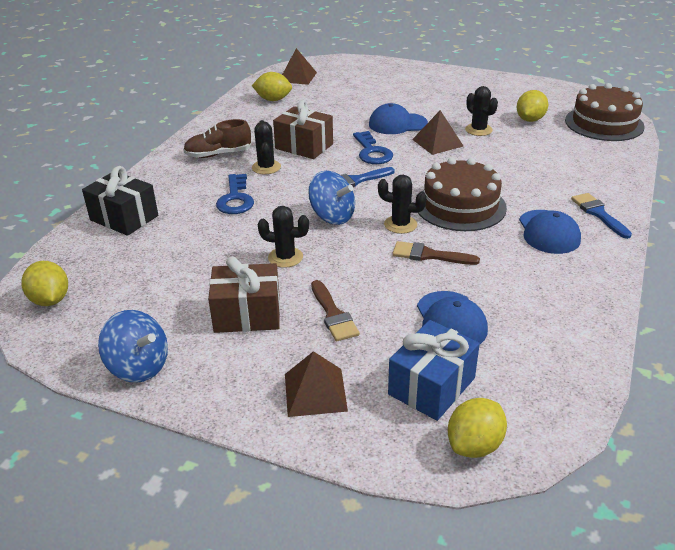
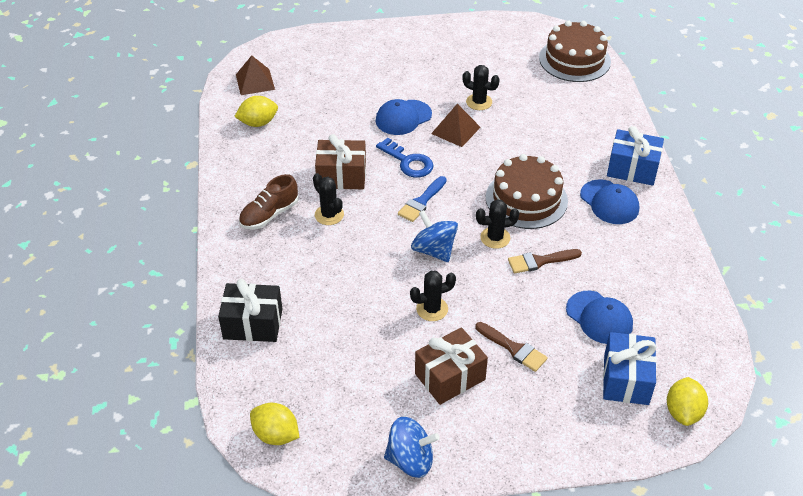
camera: 30 degrees left, 10 degrees up
blue key [216,174,254,214] -> none
brown pyramid [285,351,348,417] -> none
blue spinning top [308,171,355,225] -> blue spinning top turned 135 degrees counterclockwise [411,210,458,262]
yellow lemon [517,90,548,122] -> none
blue brush [571,193,632,239] -> blue gift [607,126,664,186]

